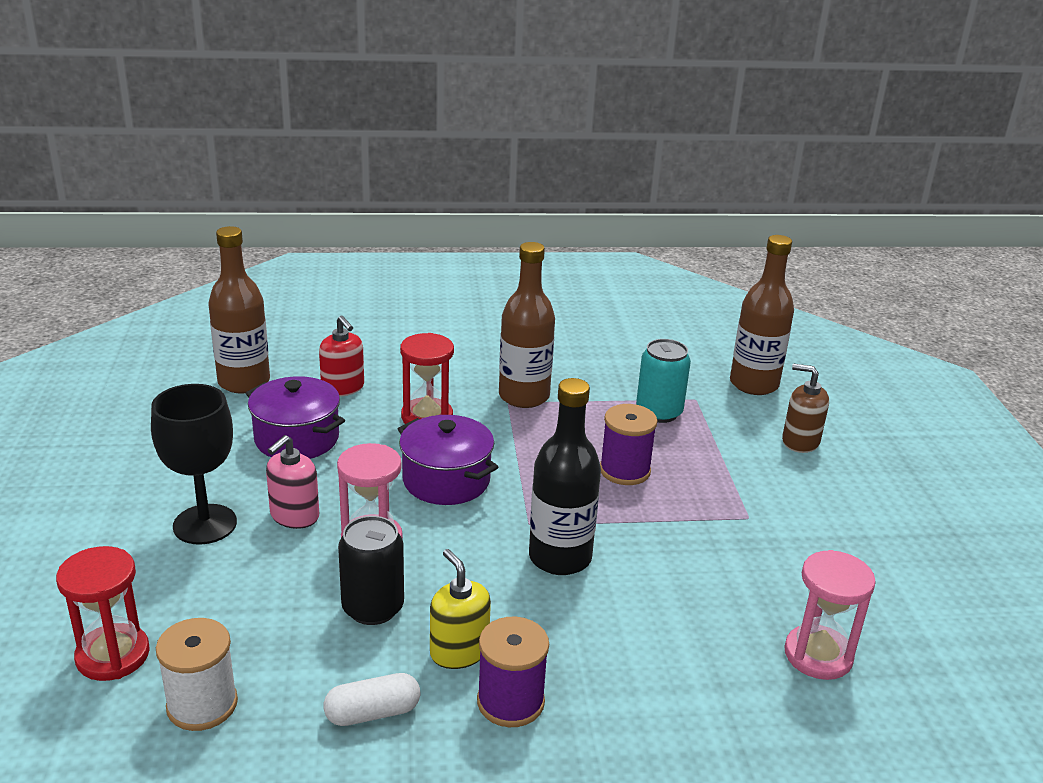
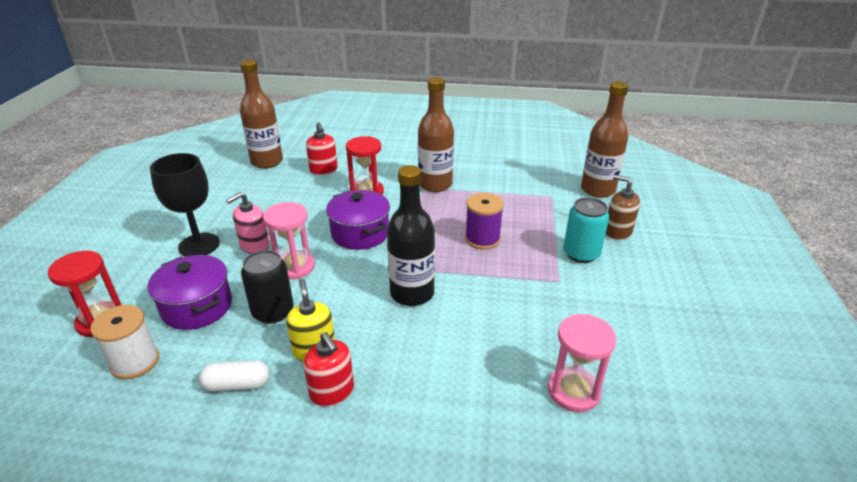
camera: 15 degrees right, 5 degrees up
purple pot [246,376,345,459] -> purple pot moved to [148,255,232,330]
purple spool [477,617,549,727] -> red soap dispenser [303,332,354,407]
turquoise can [636,339,691,423] -> turquoise can moved to [563,197,609,263]

